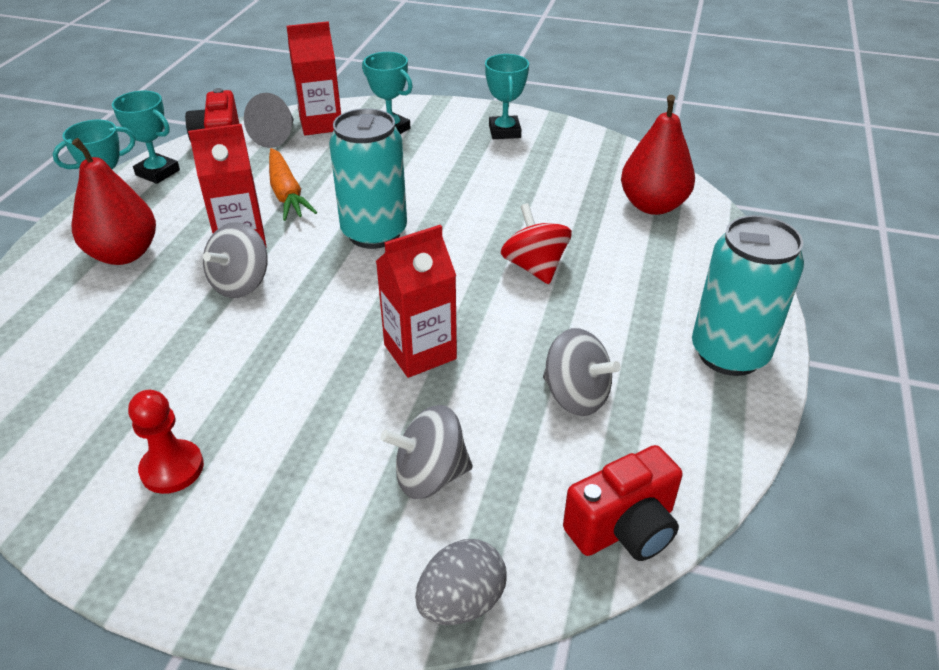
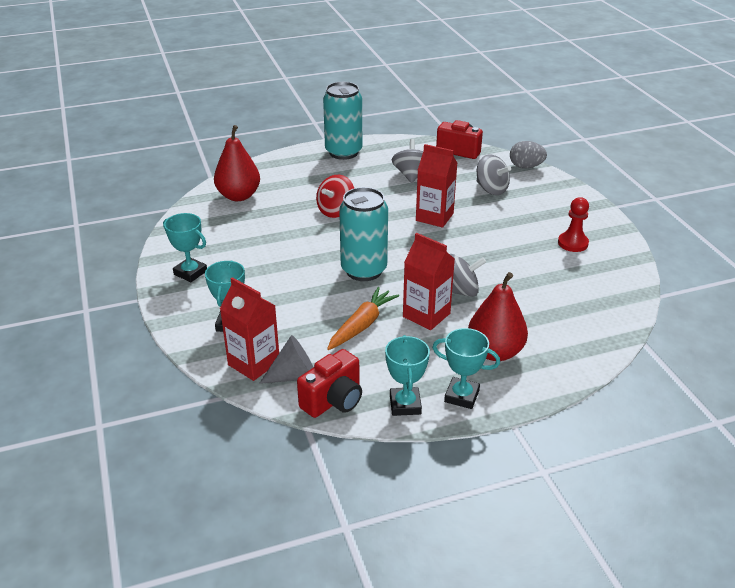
camera: 125 degrees left, 5 degrees down
turquoise trophy [485,54,529,139] -> turquoise trophy turned 75 degrees clockwise [163,213,207,282]

